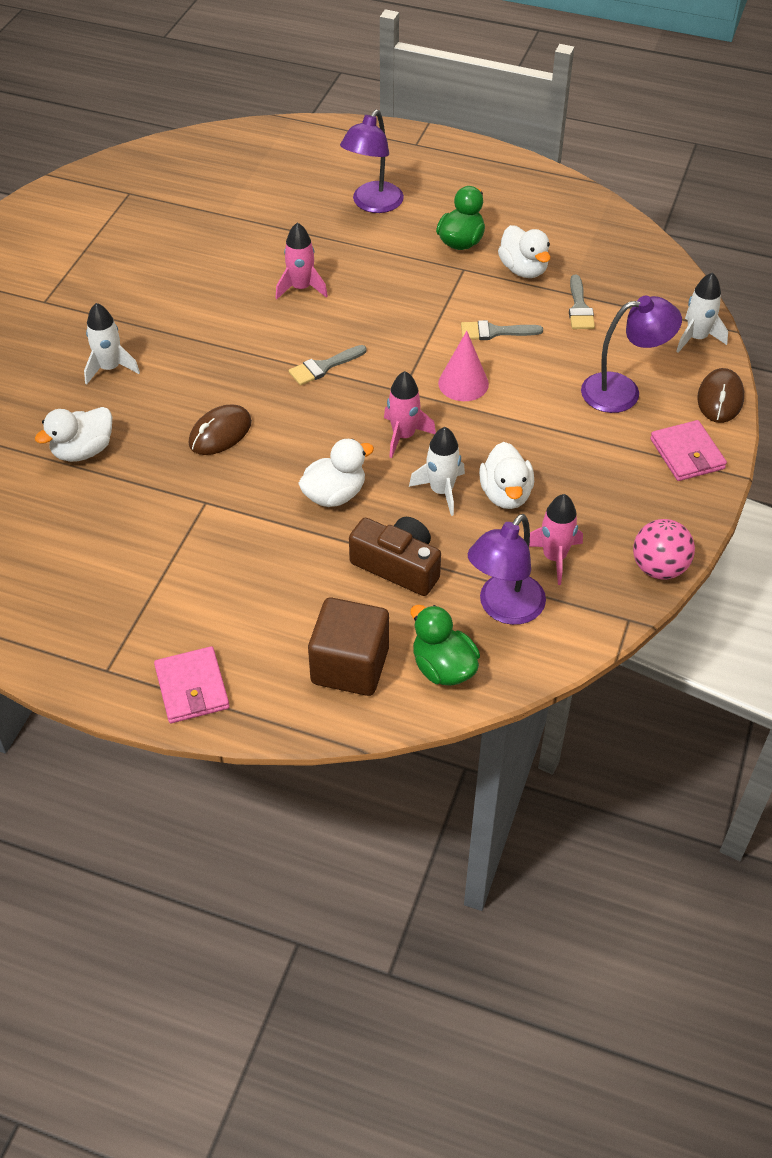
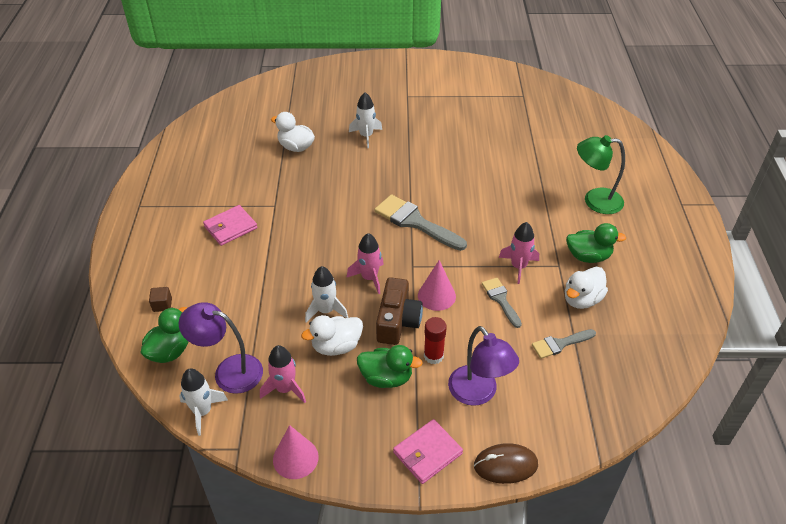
camera: 70 degrees right, 5 degrees down
pink wallet [154,646,230,723] -> pink wallet moved to [203,205,257,246]
brown mouse [189,404,252,455] -> none
pink rocket [276,222,328,299] -> pink rocket moved to [499,222,539,284]
grey brush [289,345,367,386] -> grey brush [374,195,467,251], size x1.74
white duck [298,439,374,507] -> none
brown cube [308,598,389,696] -> brown cube [149,287,172,312], size x0.42
purple lamp [340,110,404,213] -> green lamp [577,135,625,214]
brown camera [349,517,441,596] -> brown camera moved to [376,277,423,345]
pink ball [633,519,695,580] -> pink cone [273,425,319,479]
white rocket [676,272,728,353] -> white rocket moved to [179,368,228,436]
none -> green duck [357,345,423,388]
none -> red glue stick [424,317,447,364]

